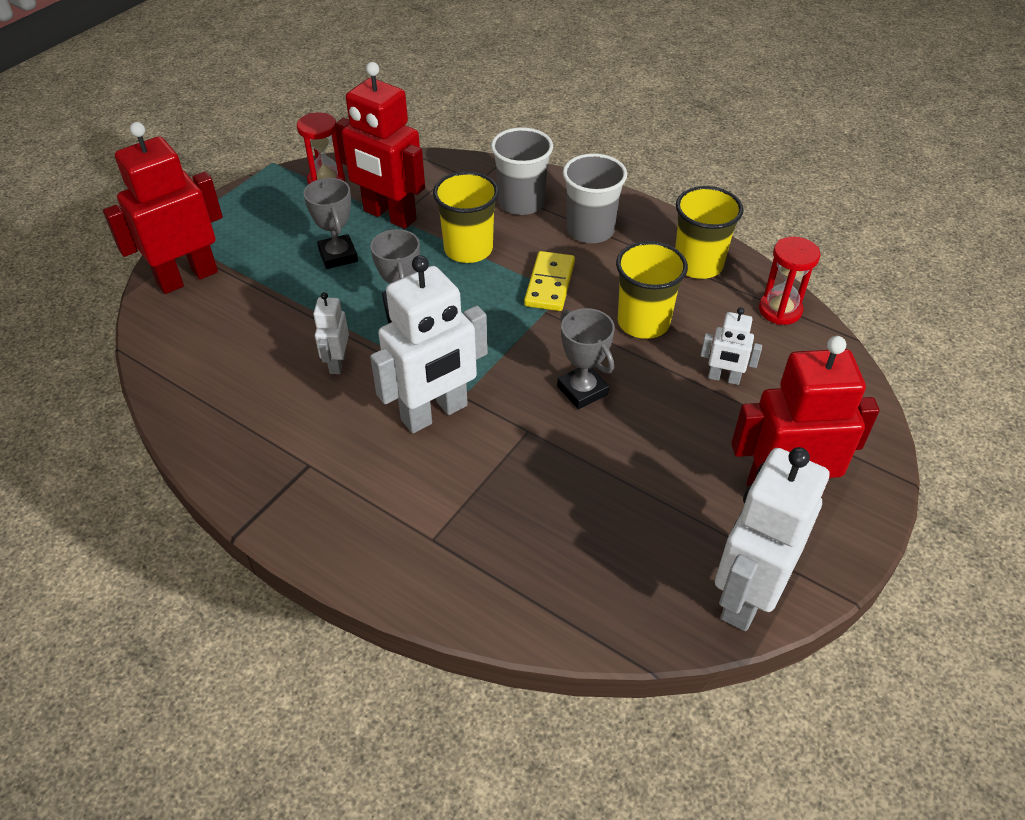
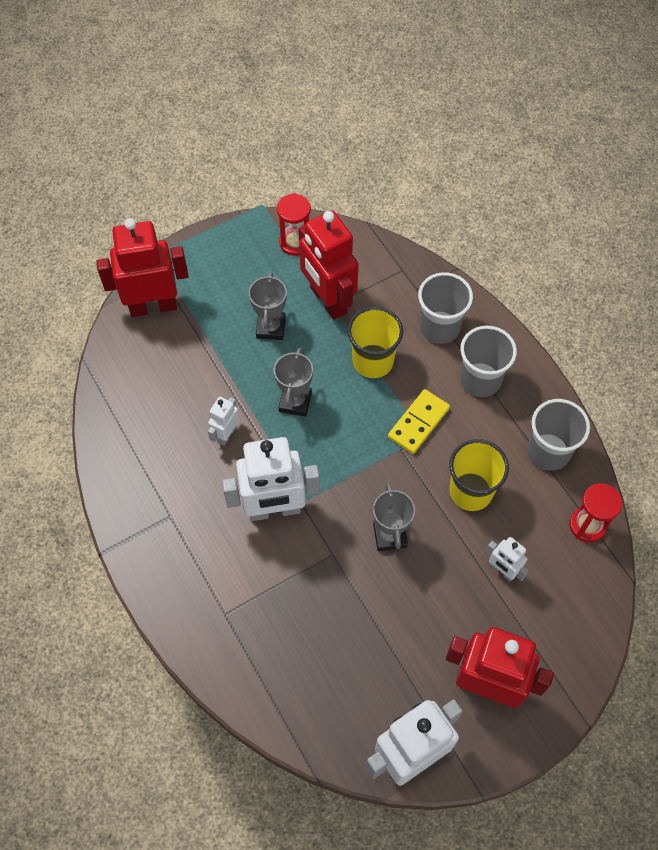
camera: 25 degrees right, 15 degrees up
yellow cup [675,186,743,279] -> grey cup [527,399,590,471]

